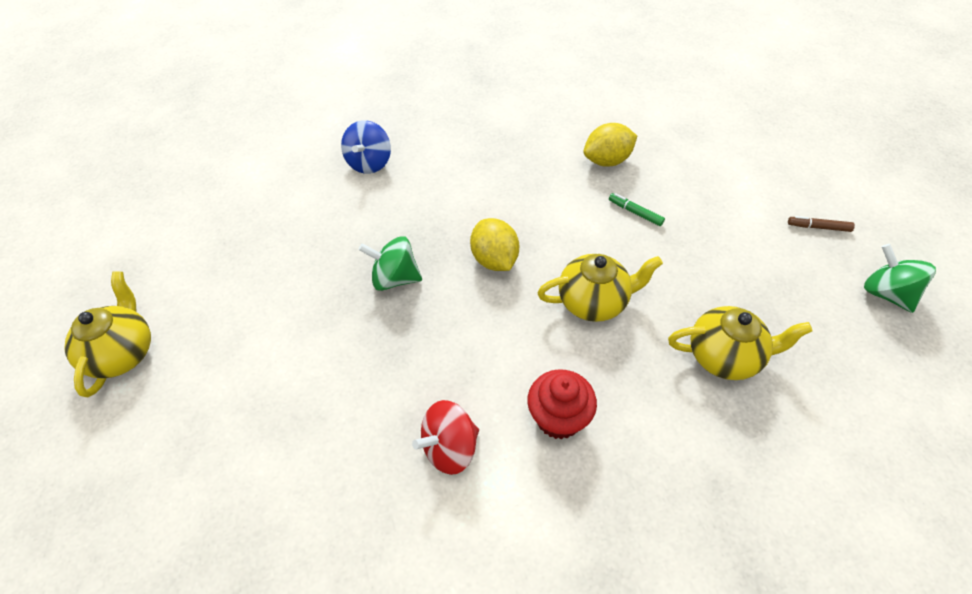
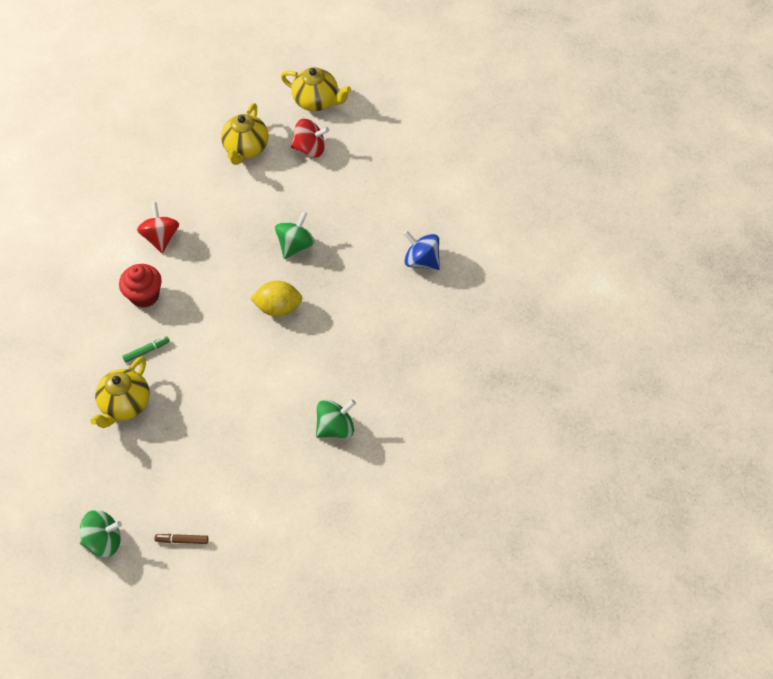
camera: 115 degrees right, 5 degrees up
yellow teapot [538,254,663,322] -> yellow teapot moved to [221,103,269,165]
yellow lemon [583,123,637,167] -> green spinning top [316,399,356,438]
green marker [609,193,665,226] -> green marker moved to [122,336,170,363]
brown marker [788,216,855,232] -> brown marker turned 120 degrees counterclockwise [154,534,209,544]
none -> red spinning top [291,119,329,158]

